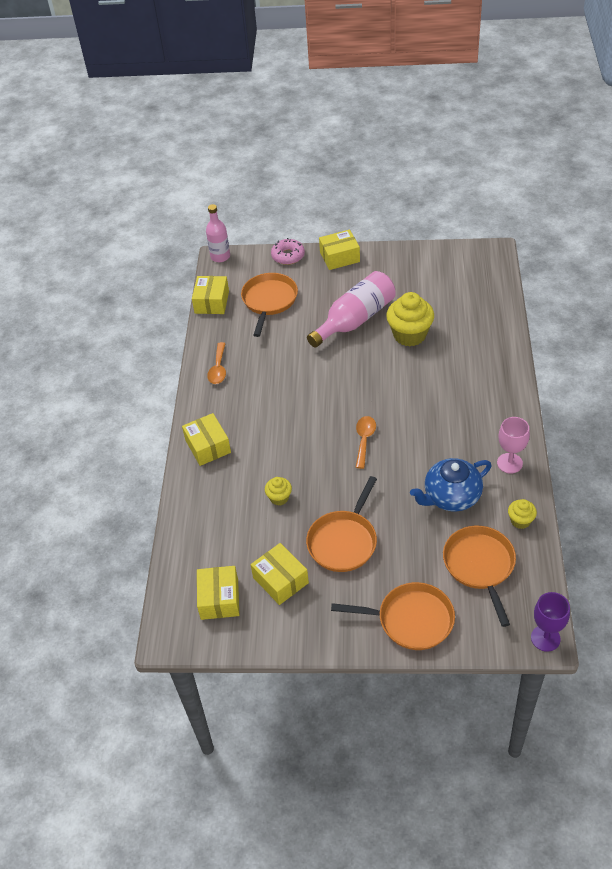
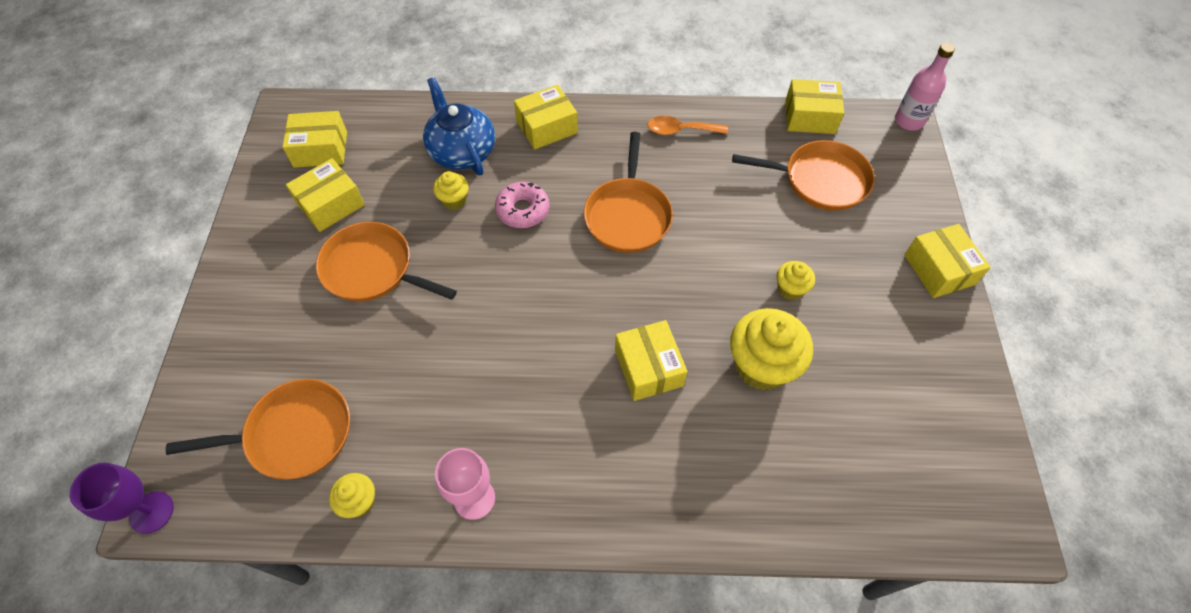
camera: 85 degrees right, 10 degrees up
pink donut [271,238,305,265] -> pink donut moved to [495,182,550,228]
pink bottle [307,271,396,348] -> yellow cupcake [777,261,815,300]
orange pan [331,582,455,650] -> orange pan moved to [584,132,673,253]
orange spoon [355,416,376,469] -> none
blue teapot [410,458,491,511] -> blue teapot moved to [423,77,495,175]
none -> yellow box [615,320,688,401]

